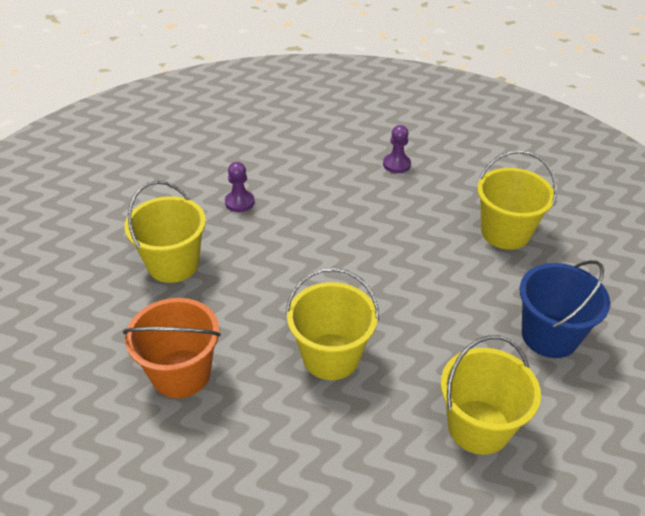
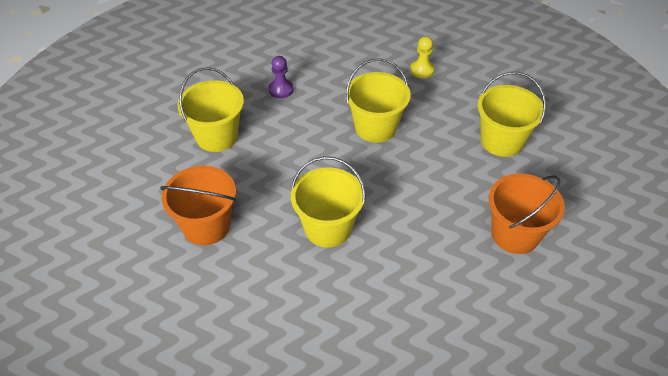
camera: 10 degrees right, 5 degrees up
purple pawn [383,125,411,173] -> yellow pawn [410,36,435,78]
yellow bucket [441,335,541,455] -> yellow bucket moved to [346,58,411,143]
blue bucket [520,260,610,358] -> orange bucket [489,173,565,254]

